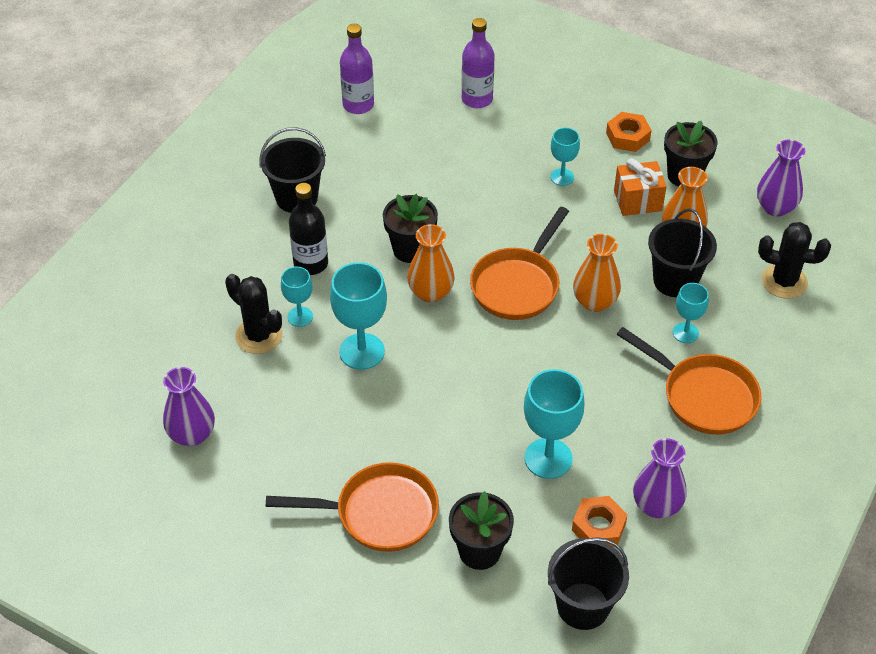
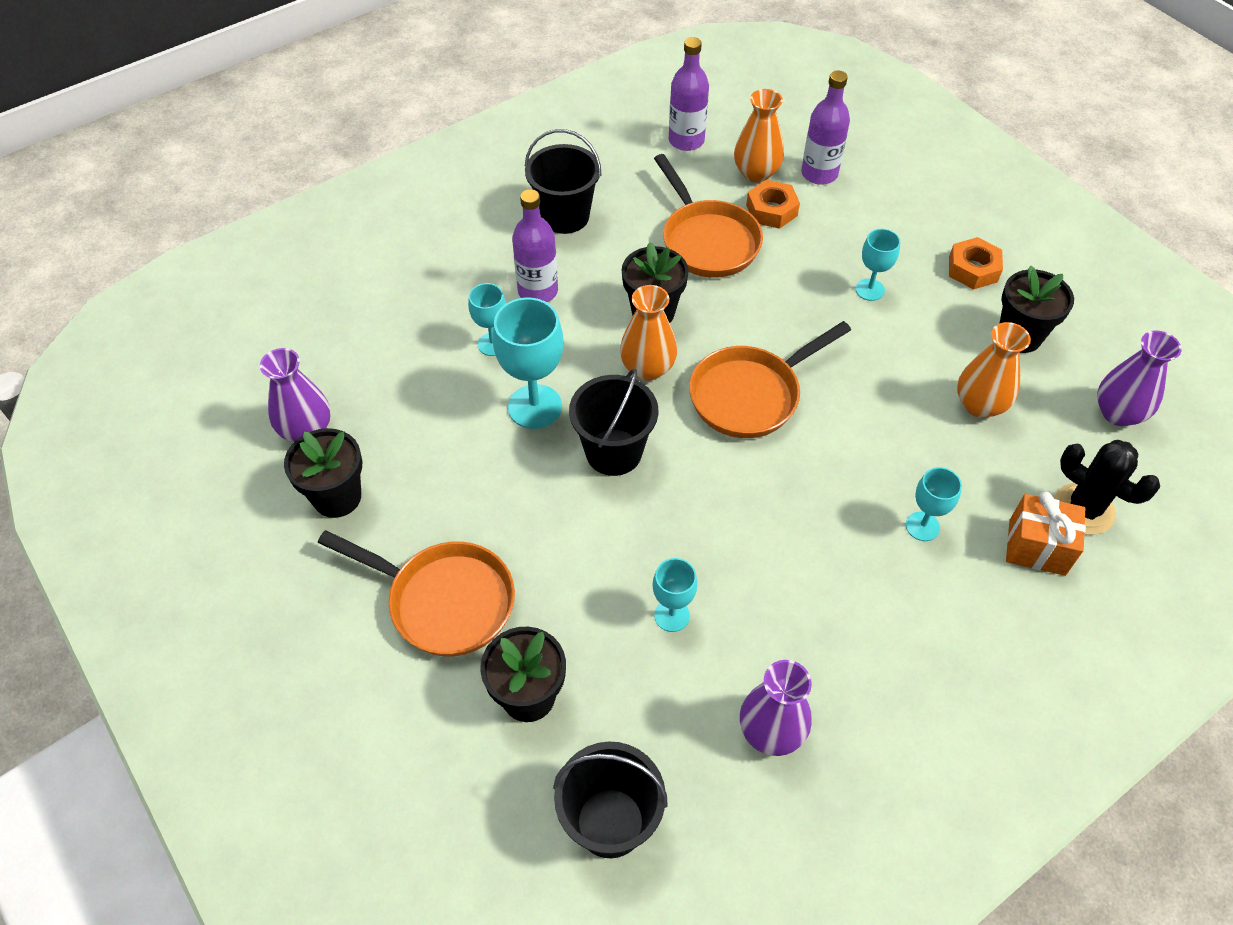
camera: 25 degrees right, 5 degrees up
black cactus [225,274,283,354] -> none
black bottle [289,183,328,275] -> purple bottle [512,189,558,302]
turquoise goblet [524,369,585,479] -> turquoise goblet [652,558,698,632], size x0.58
orange nut [572,496,628,547] -> orange nut moved to [746,180,800,229]
orange vase [573,234,621,312] -> orange vase moved to [734,89,784,183]
orange gift [614,158,667,216] -> orange gift moved to [1006,491,1086,576]
orange pan [617,327,762,435] -> orange pan moved to [654,154,763,278]
black bucket [648,208,717,297] -> black bucket moved to [569,368,658,476]
none -> black flower pot [284,428,362,518]

